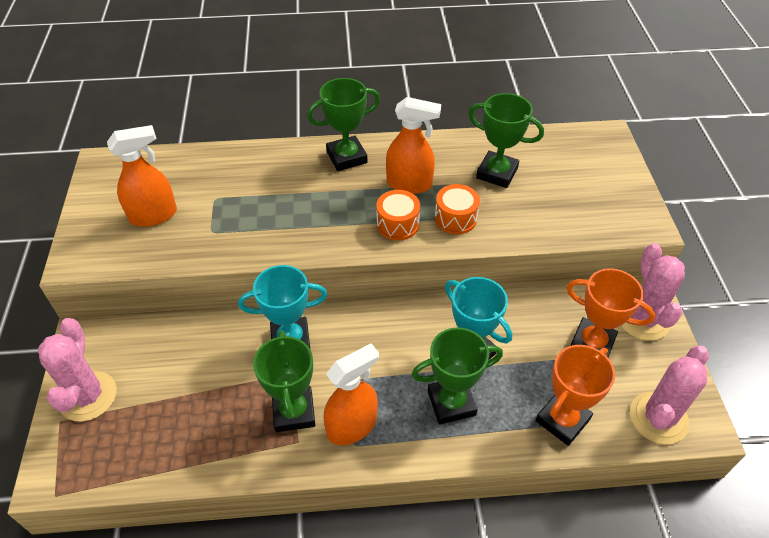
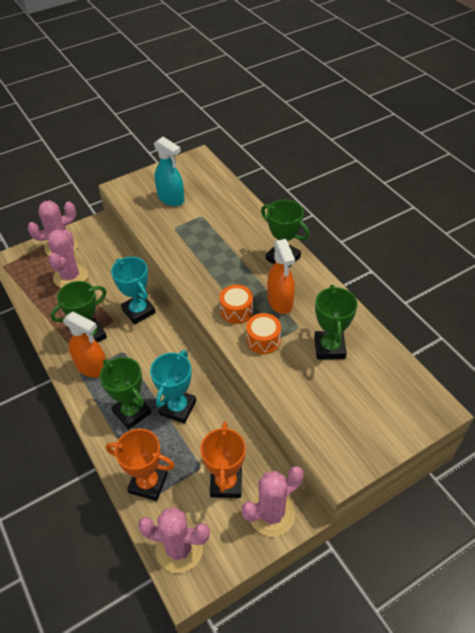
camera: 65 degrees right, 0 degrees up
orange spray bottle [107,125,177,227] -> turquoise spray bottle [154,137,185,206]
none -> pink cactus [47,229,88,288]

